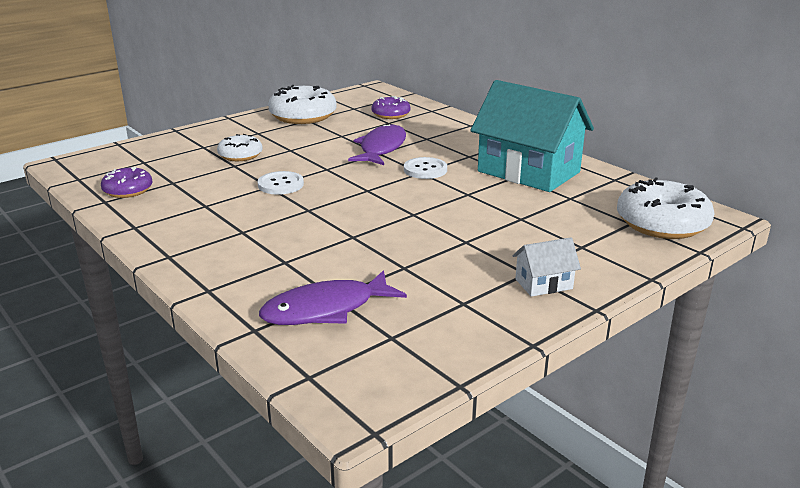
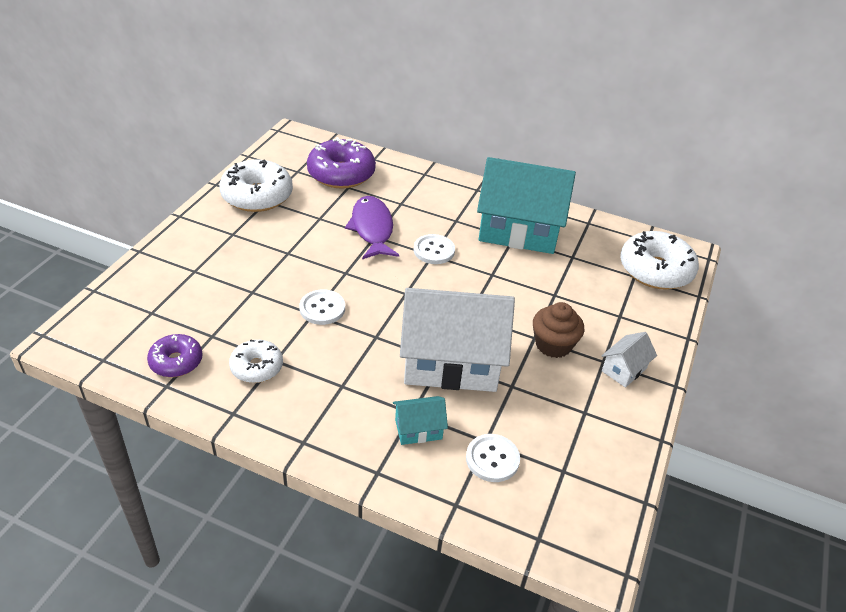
camera: 30 degrees left, 15 degrees up
white donut [217,134,263,161] -> white donut moved to [229,340,283,383]
purple fish [259,270,407,325] -> white button [466,434,520,482]
purple donut [371,96,411,119] -> purple donut [307,137,376,188], size x1.72
none -> turquoise house [393,396,448,445]
none -> white house [400,288,515,392]
none -> brown cupcake [533,302,584,358]

